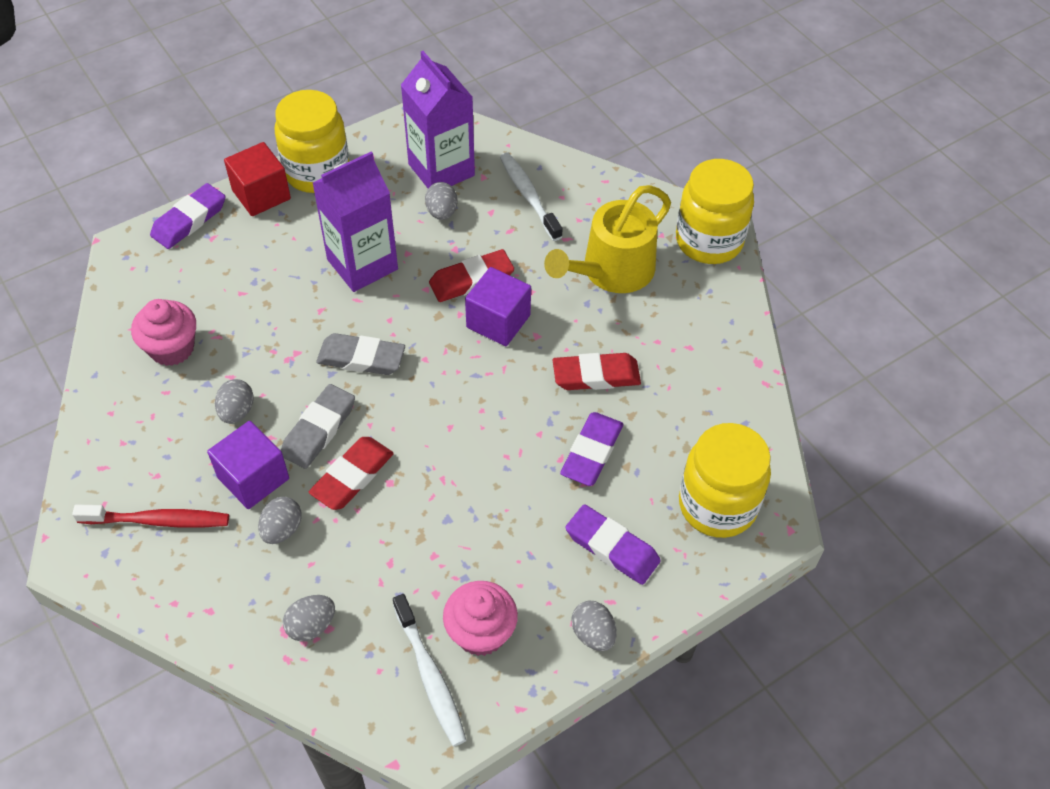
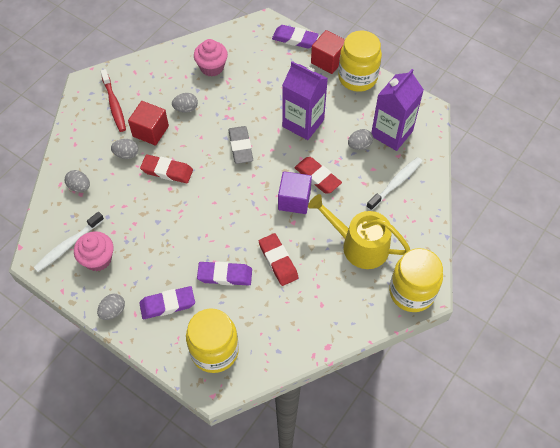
camera: 70 degrees right, 5 degrees up
purple cube [207,421,289,509] -> red cube [128,101,169,145]
grey eraser [281,384,355,469] -> none
purple eraser [565,504,661,585] -> purple eraser turned 60 degrees clockwise [139,286,195,319]

